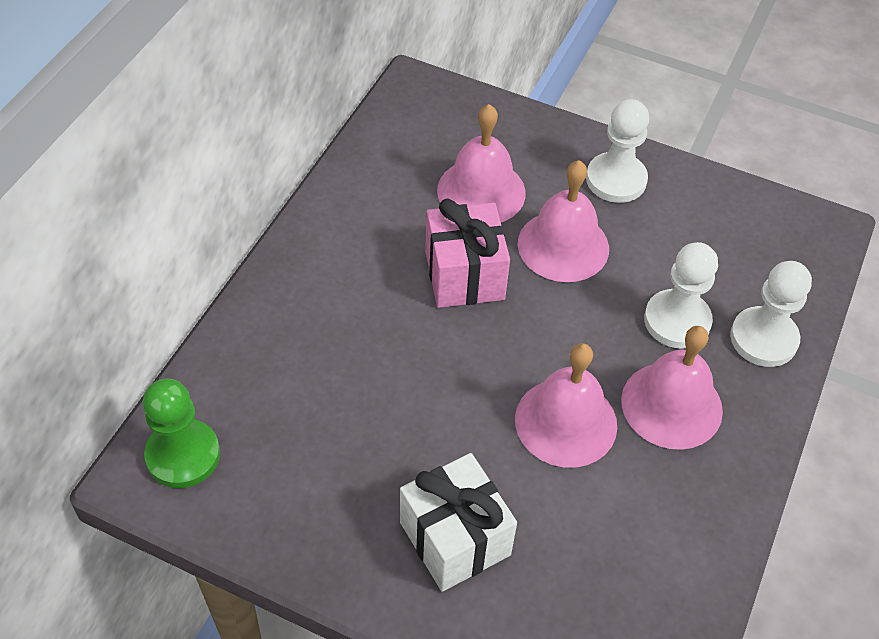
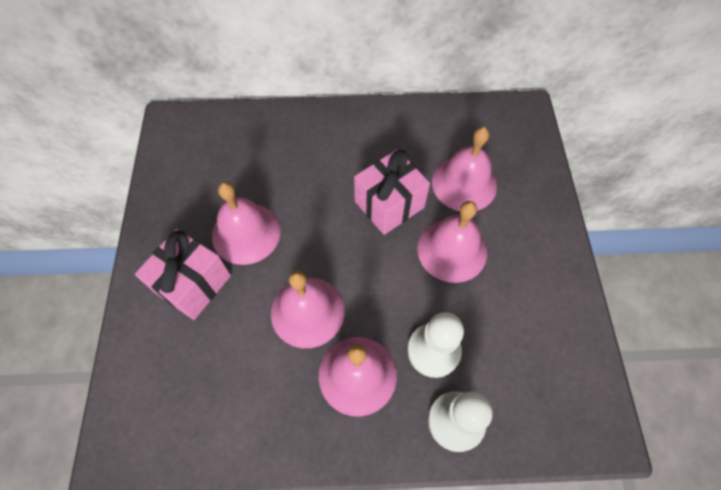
camera: 65 degrees right, 10 degrees up
green pawn [143,379,220,488] -> none
white gift [400,453,517,592] -> pink gift [135,229,231,320]
white pawn [586,99,649,203] -> none
none -> pink bell [212,182,281,265]

